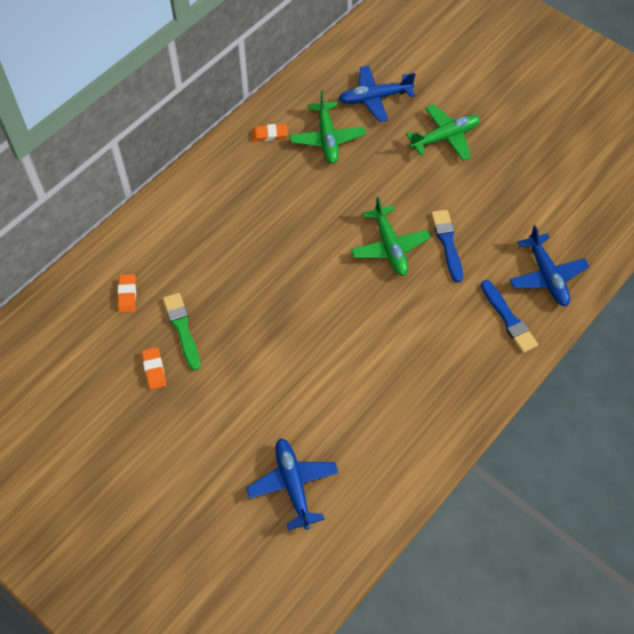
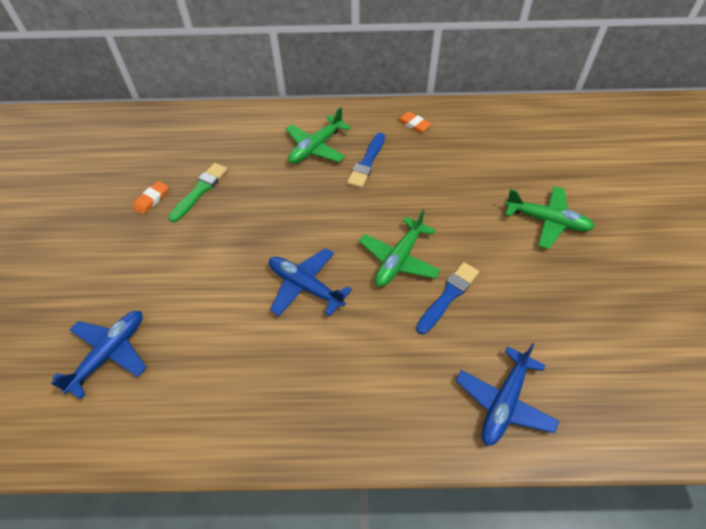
camera: 50 degrees right, 5 degrees down
orange eraser [118,274,136,312] -> none
green plane [290,90,366,164] -> green plane moved to [286,107,351,164]
blue plane [339,66,415,122] -> blue plane moved to [269,248,352,316]
blue brush [481,280,538,353] -> blue brush moved to [347,133,385,188]

